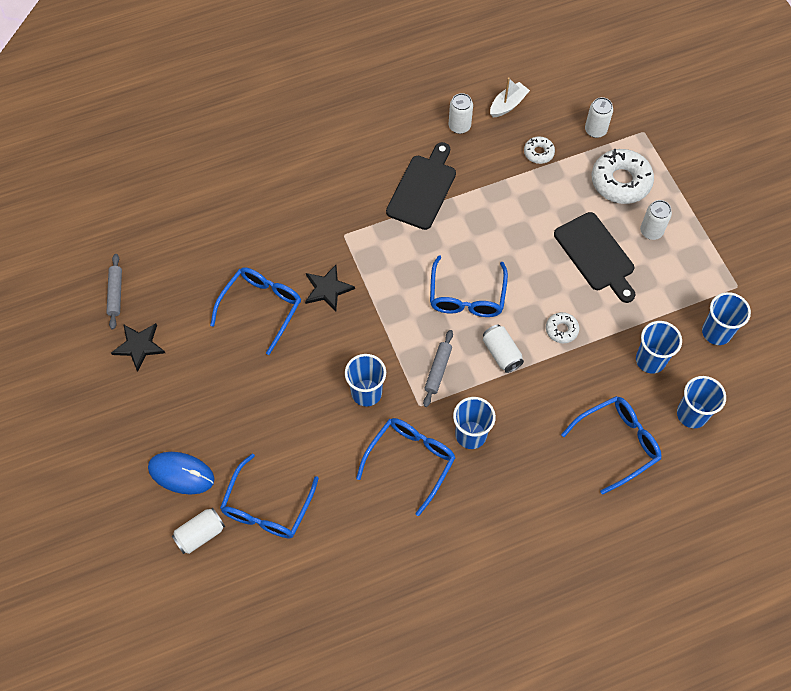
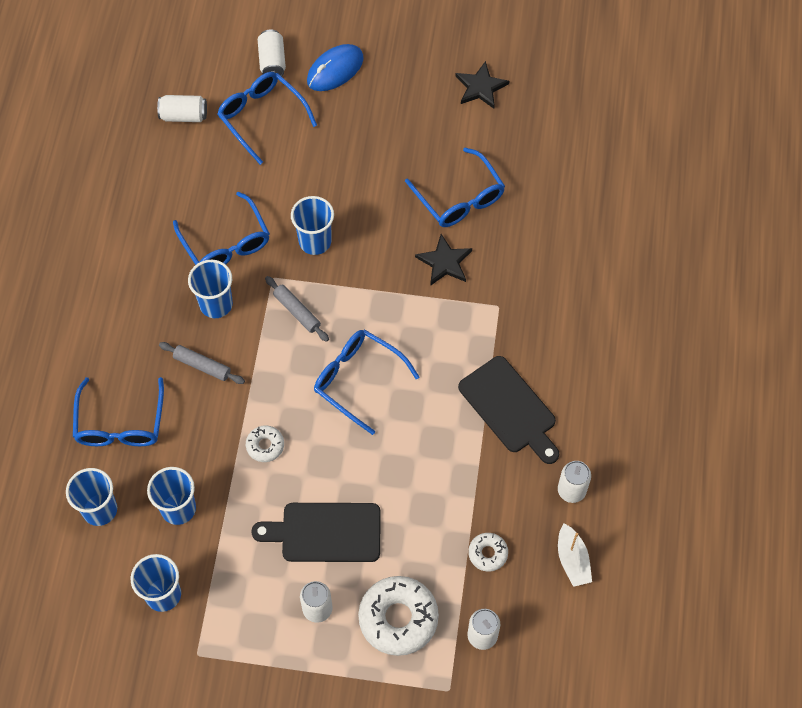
camera: 120 degrees right, 0 degrees up
grey rolling pin [106,254,122,330] -> grey rolling pin moved to [159,342,245,384]
white can [483,324,524,373] -> white can moved to [157,95,207,122]

